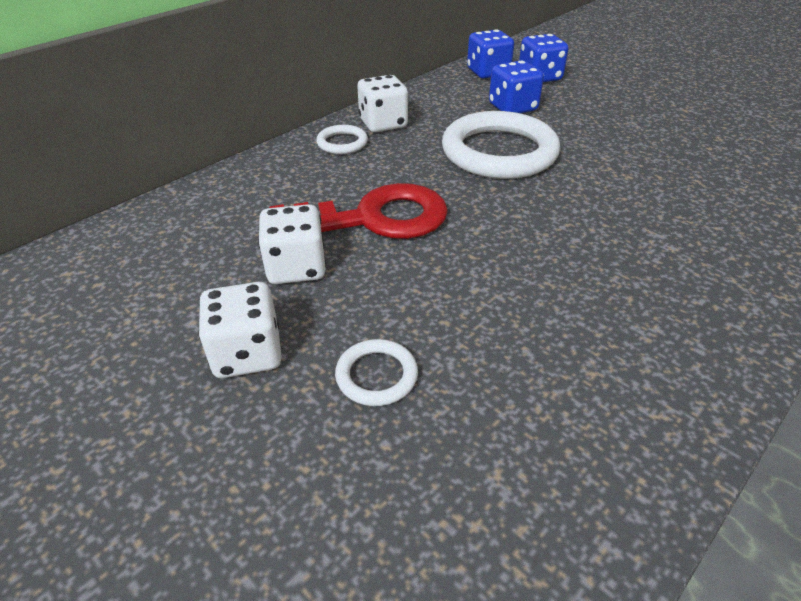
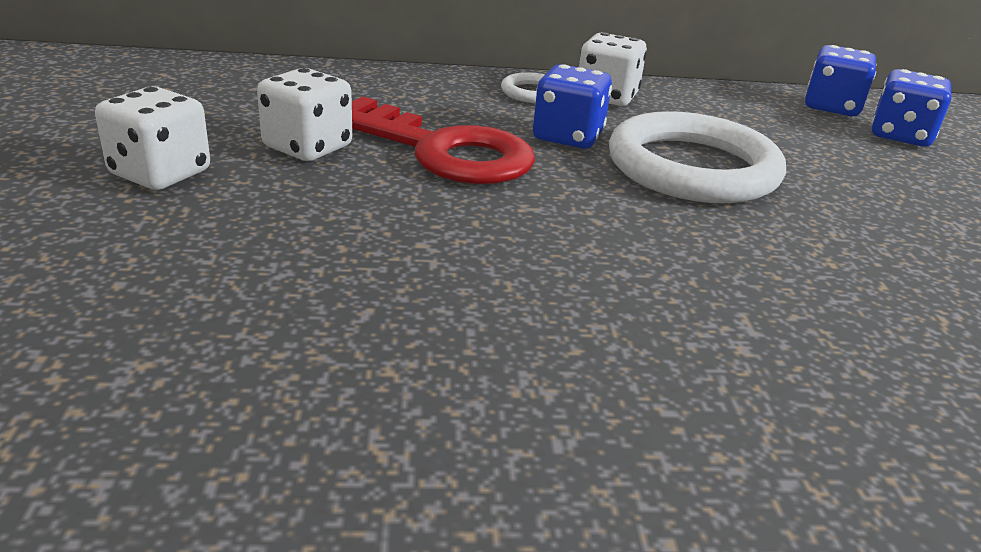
camera: 40 degrees right, 10 degrees down
white ring [335,339,418,406] -> none
blue dice [489,60,544,113] -> blue dice moved to [533,64,612,149]

